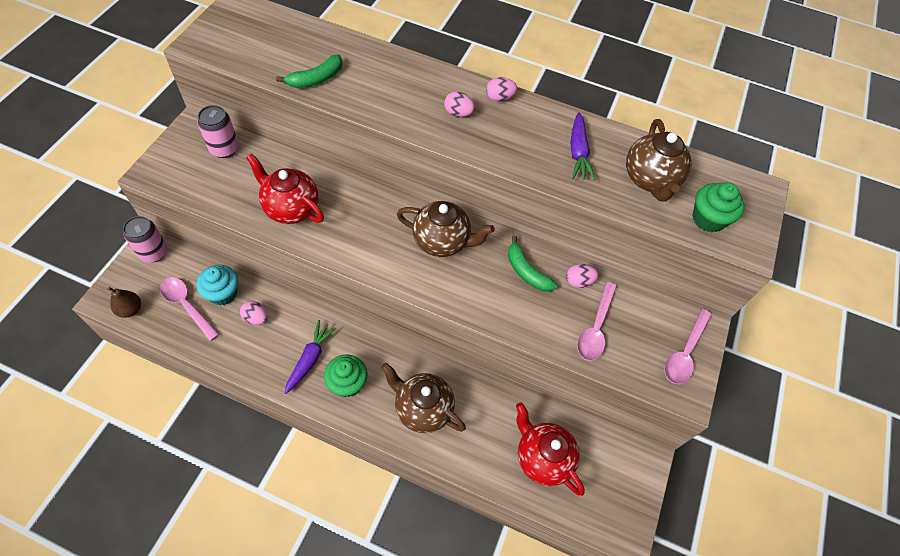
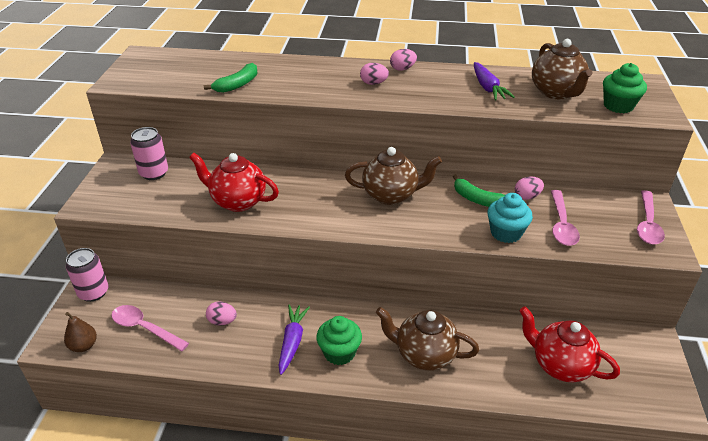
camera: 10 degrees left, 20 degrees down
turquoise cupcake [196,265,238,306] -> turquoise cupcake moved to [487,193,533,243]

